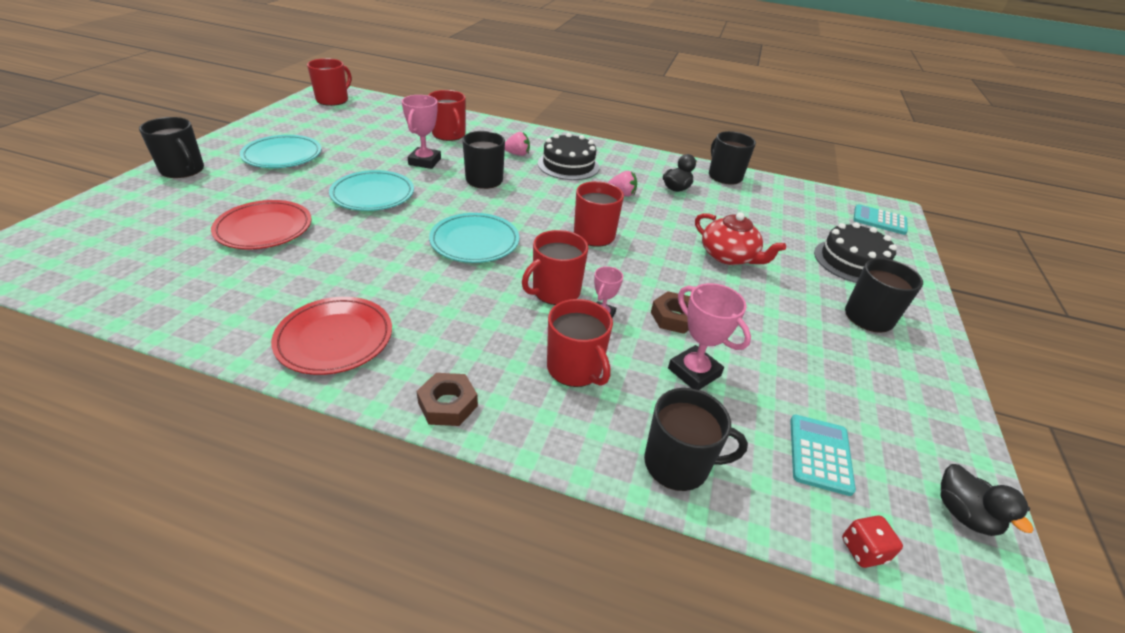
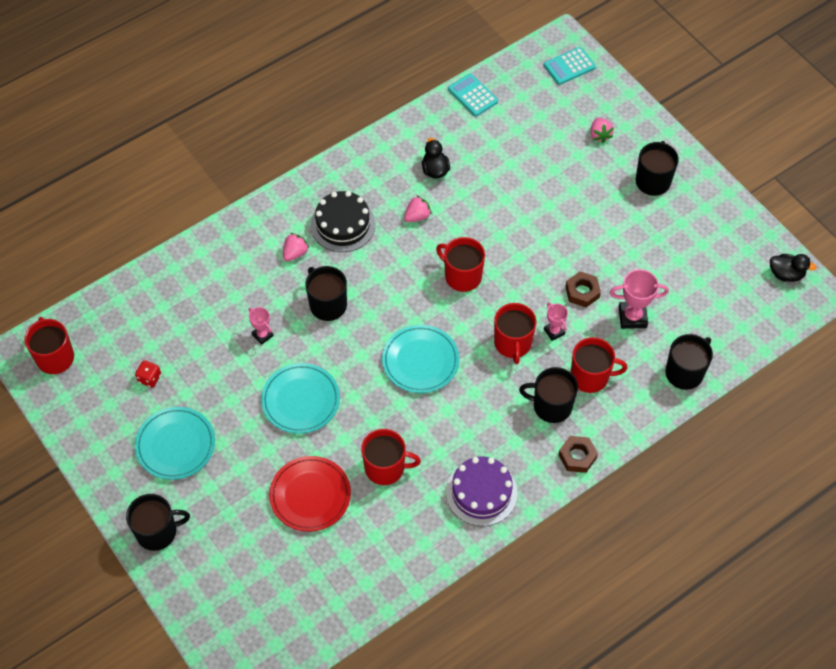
camera: 50 degrees left, 20 degrees up
red plate [271,297,392,375] -> purple cake [446,456,518,526]
pink trophy [402,95,441,169] -> pink trophy [248,307,274,345], size x0.60
red mug [428,90,466,141] -> red mug moved to [361,429,421,485]
red teapot [695,212,786,265] -> none
black mug [709,131,756,185] -> black mug moved to [519,367,578,423]
turquoise calculator [790,415,856,496] -> turquoise calculator moved to [448,73,498,117]
black cake [814,223,897,283] -> pink strawberry [590,118,614,143]
red dice [842,515,903,568] -> red dice moved to [135,360,161,388]

